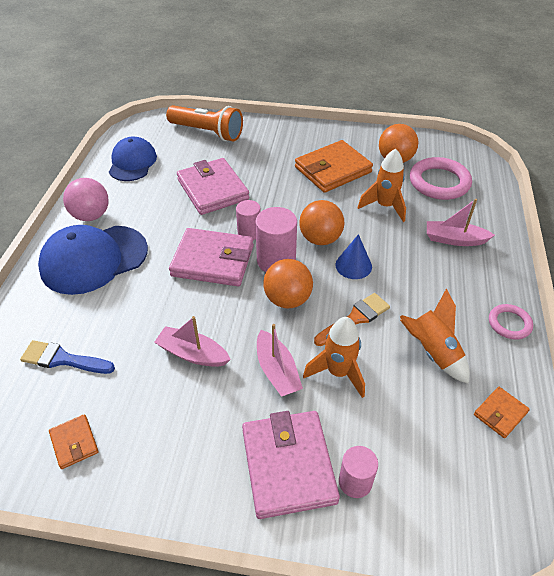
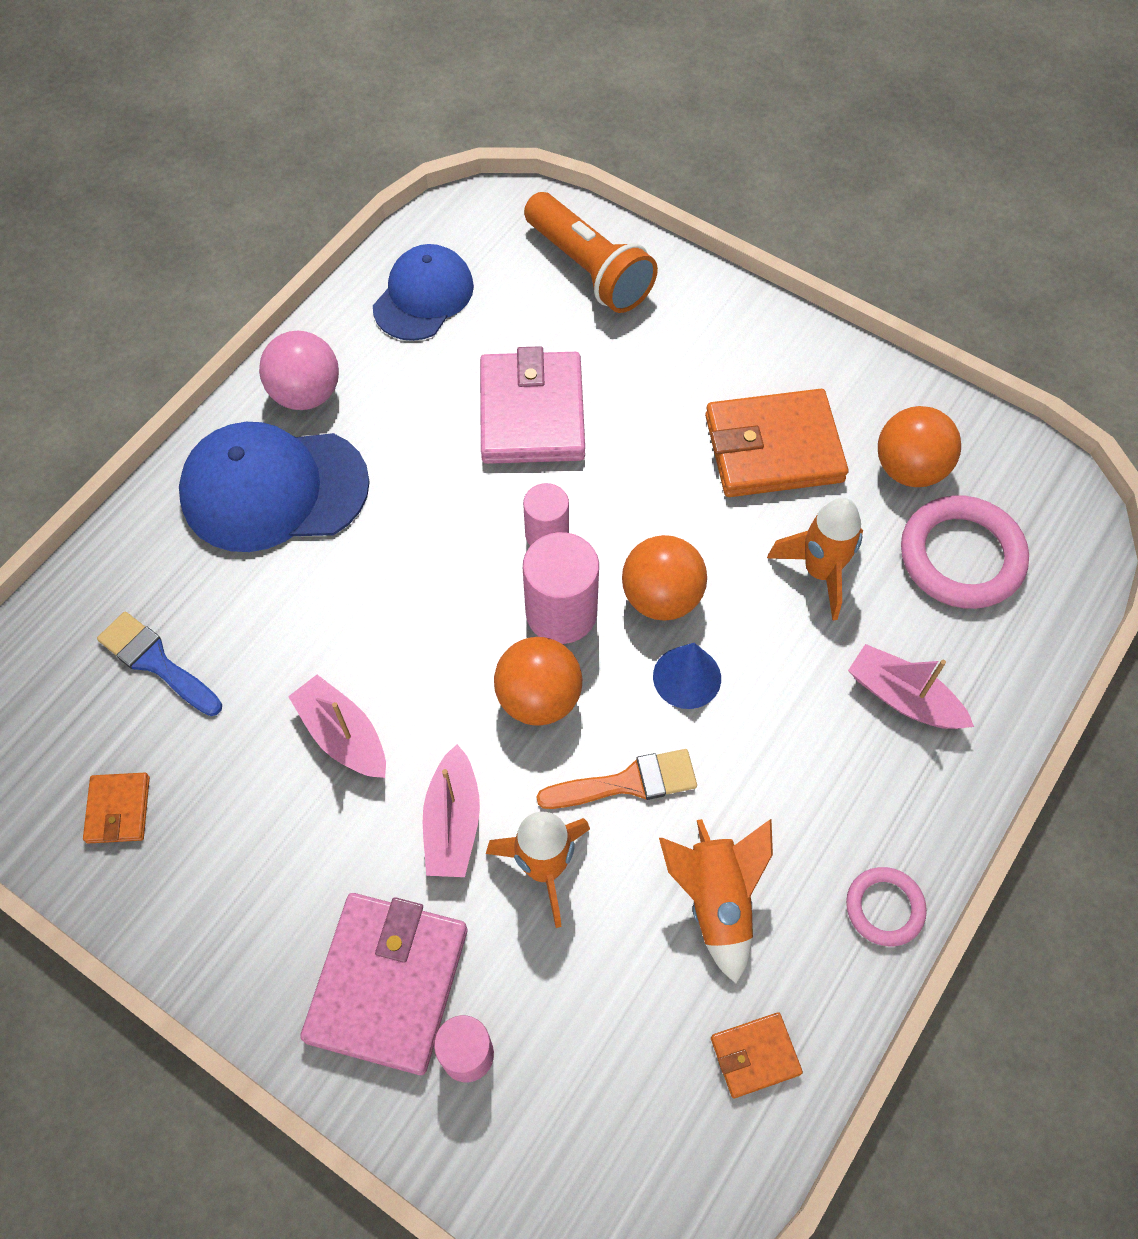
camera: 25 degrees right, 15 degrees up
pink wallet [169,228,254,286] -> none

